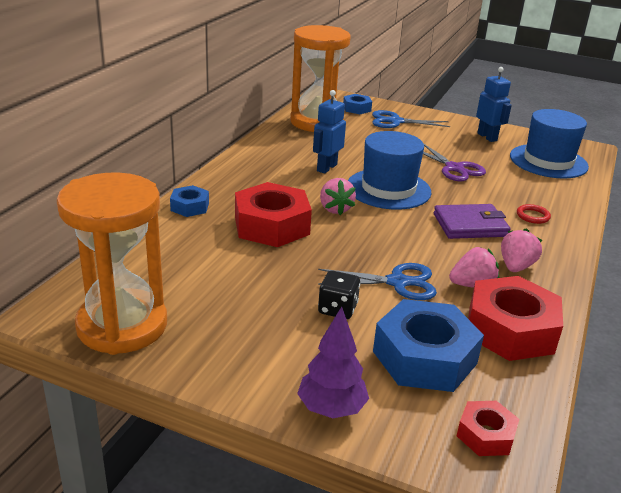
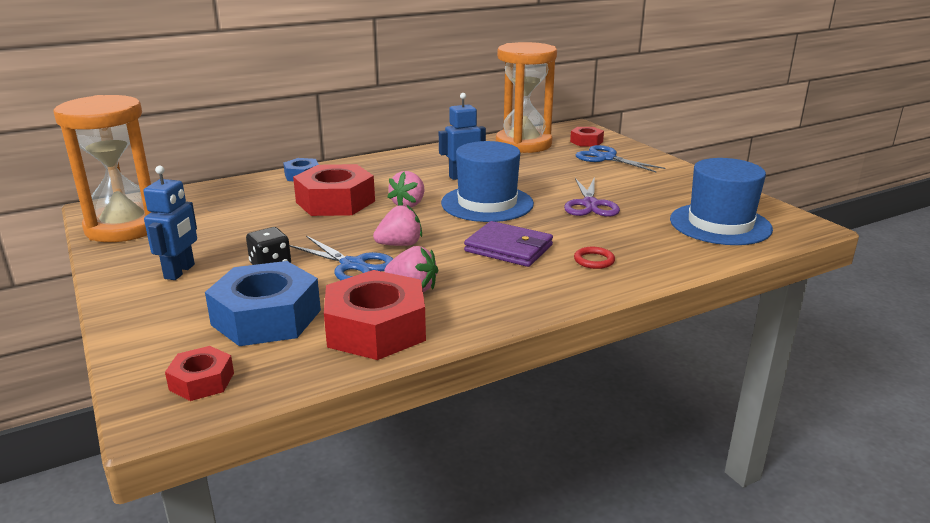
camera: 40 degrees right, 5 degrees down
purple tree [297,306,369,418] -> none
blue nut [343,94,372,114] -> red nut [570,127,604,147]
blue robot [476,67,512,142] -> blue robot moved to [143,166,197,280]
pink strawberry [501,228,543,272] -> pink strawberry moved to [373,204,422,246]

